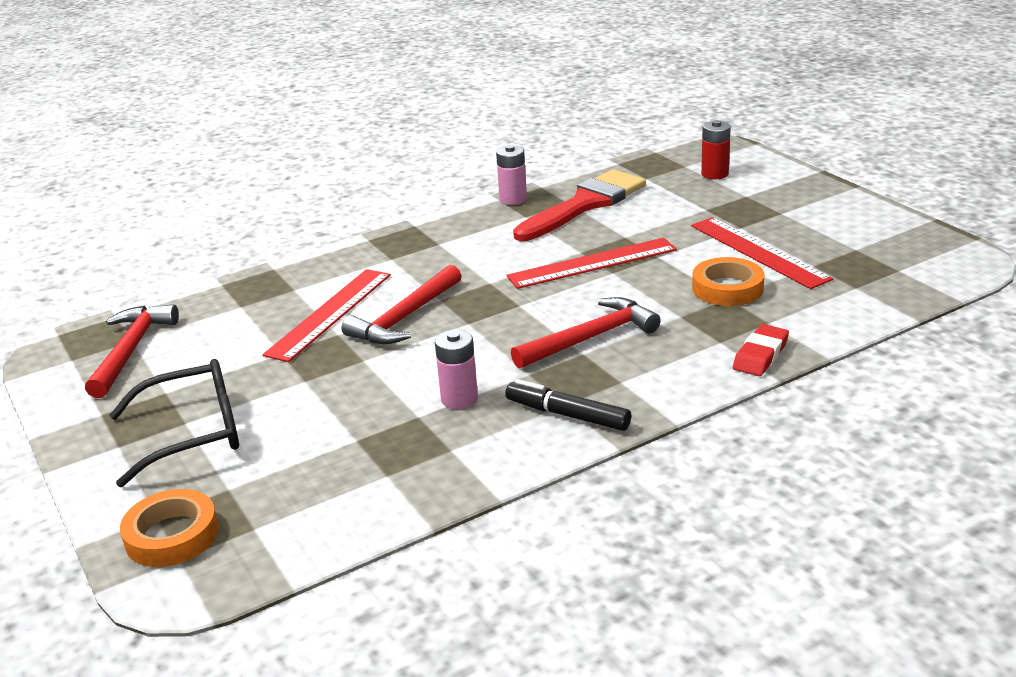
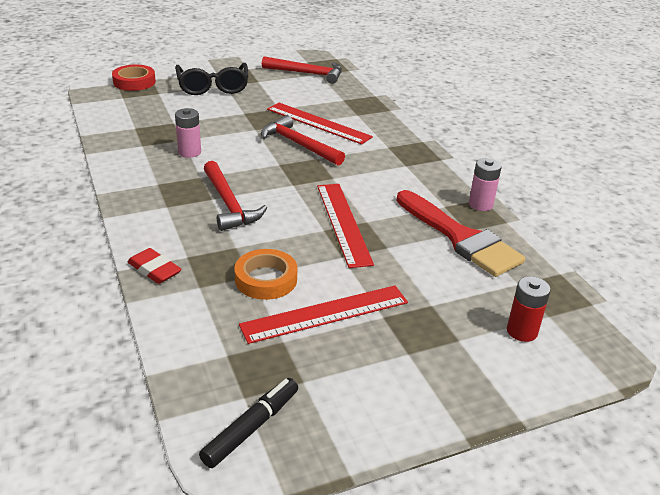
camera: 95 degrees right, 5 degrees up
orange tape [120,489,219,567] -> red tape [112,64,156,91]
black marker [505,379,631,431] -> black marker moved to [199,378,298,468]

